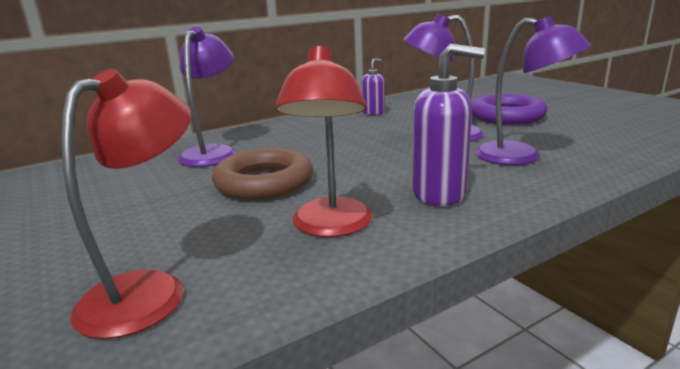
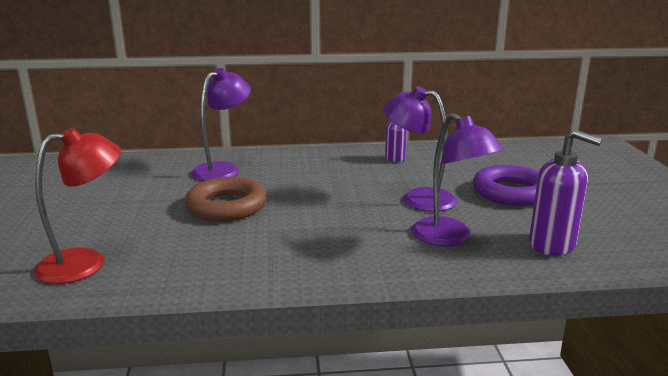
camera: 25 degrees right, 0 degrees up
red lamp [275,45,373,237] -> none
purple soap dispenser [412,44,485,206] -> purple soap dispenser moved to [529,130,603,256]

